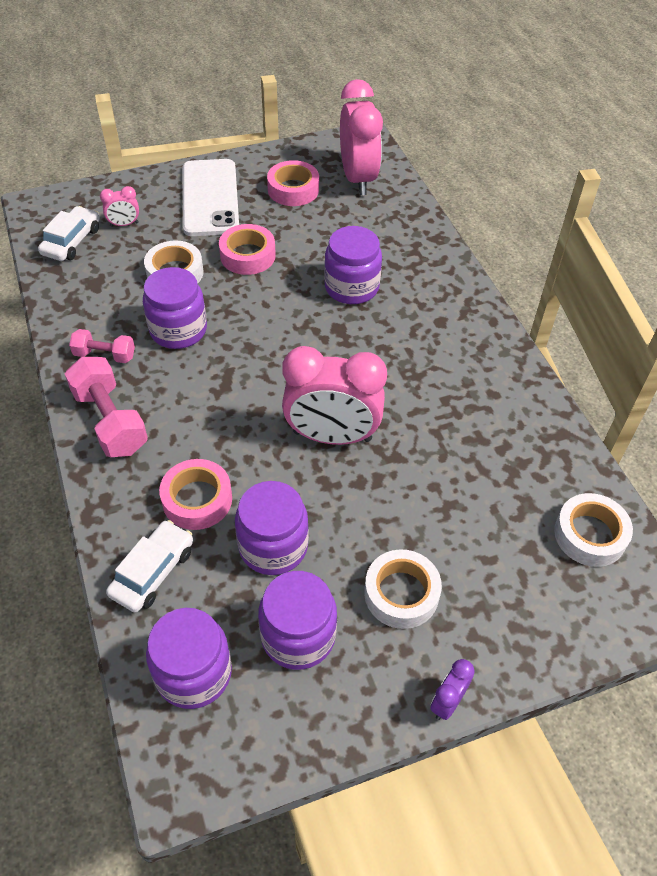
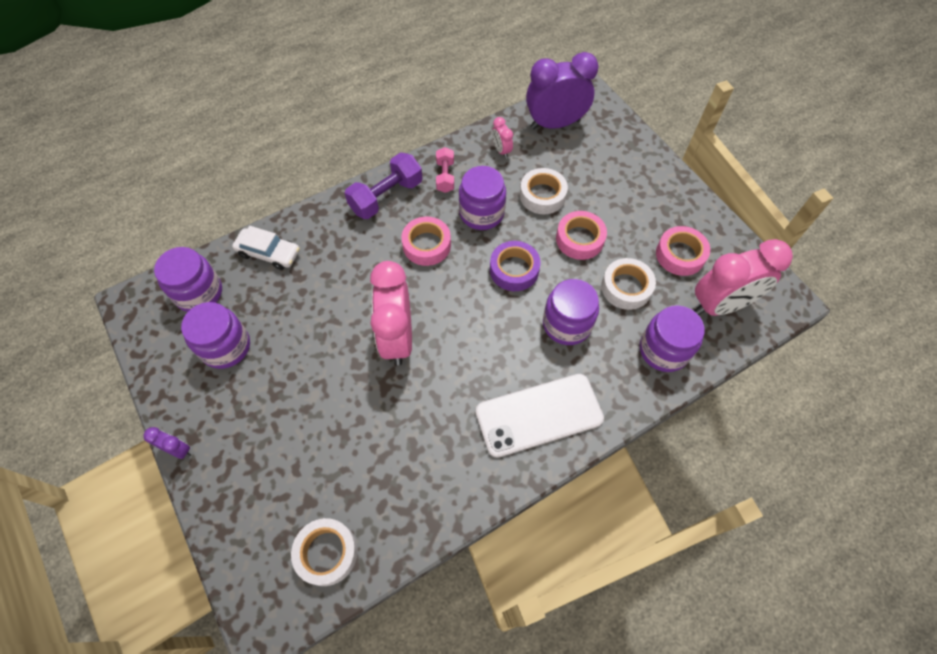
camera: 80 degrees right, 10 degrees up
white car [38,206,100,261] -> purple clock [526,52,599,129]
pink dumbbell [65,357,148,457] -> purple dumbbell [345,153,422,219]
pink clock [100,186,139,227] -> pink clock moved to [492,117,513,158]
pink tape [159,459,232,530] -> pink tape moved to [401,217,451,266]
white phone [183,159,239,236] -> white phone moved to [476,374,604,458]
purple jar [235,481,309,575] -> purple jar moved to [640,305,705,372]
white tape [364,549,442,629] -> white tape moved to [601,258,656,310]
none -> purple tape [490,241,541,291]

